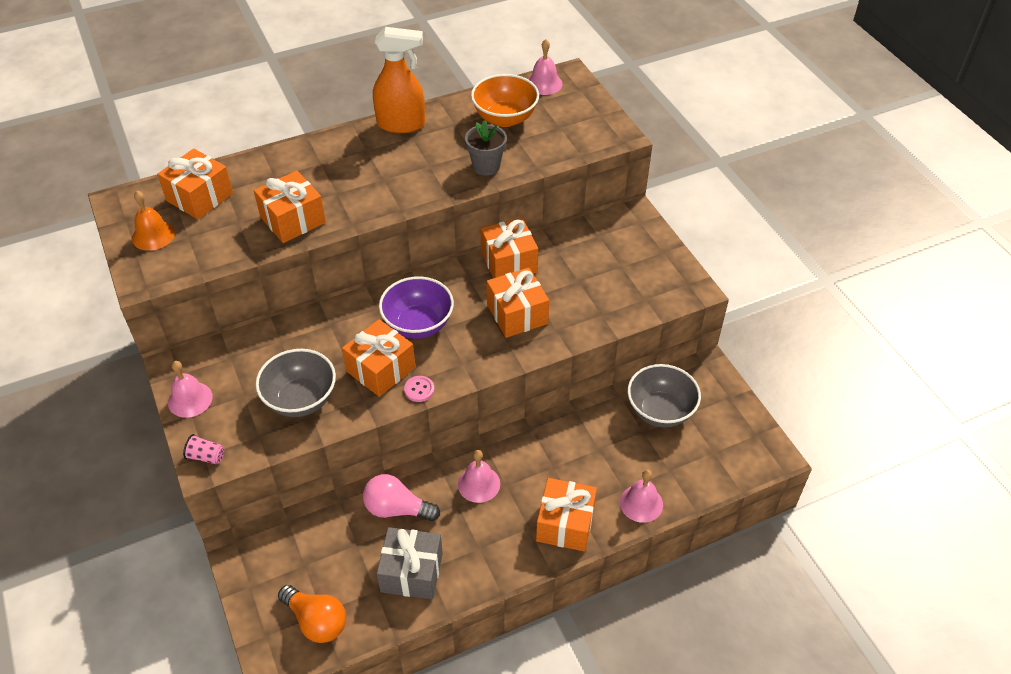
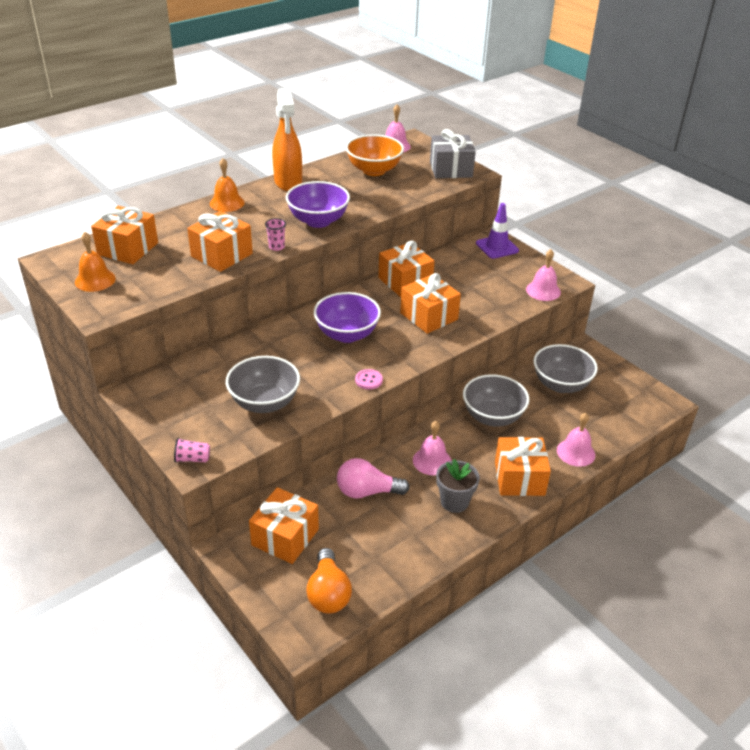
camera: 15 degrees left, 10 degrees down
pink bell [168,361,213,418] -> pink bell moved to [526,249,561,301]
orange light bulb [278,585,346,643] -> orange light bulb turned 60 degrees clockwise [306,548,352,614]
orange gift [342,319,415,397] -> orange gift moved to [249,487,319,564]
orange spray bottle [373,27,425,133] -> orange spray bottle turned 90 degrees clockwise [272,88,302,191]
grey gift [376,527,443,599] -> grey gift moved to [430,129,476,178]
grey flower pot [465,120,507,176] -> grey flower pot moved to [436,459,480,513]
none -> orange bell [210,158,245,212]
none -> pink cup [265,218,286,251]
none -> purple bowl [286,181,350,228]
none -> grey bowl [463,374,530,427]
none -> purple traffic cone [476,203,519,259]

